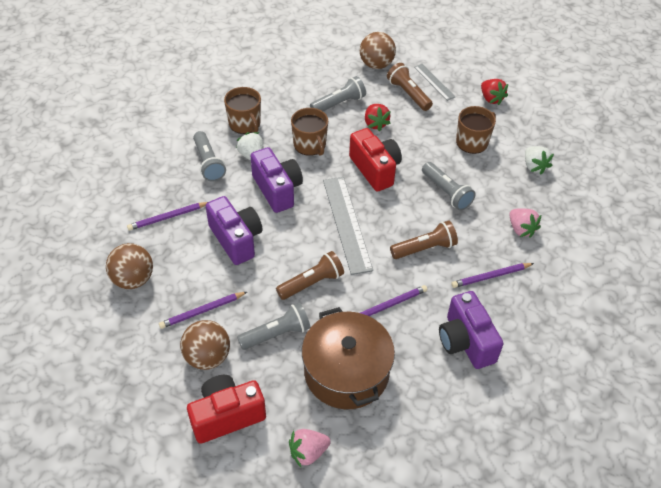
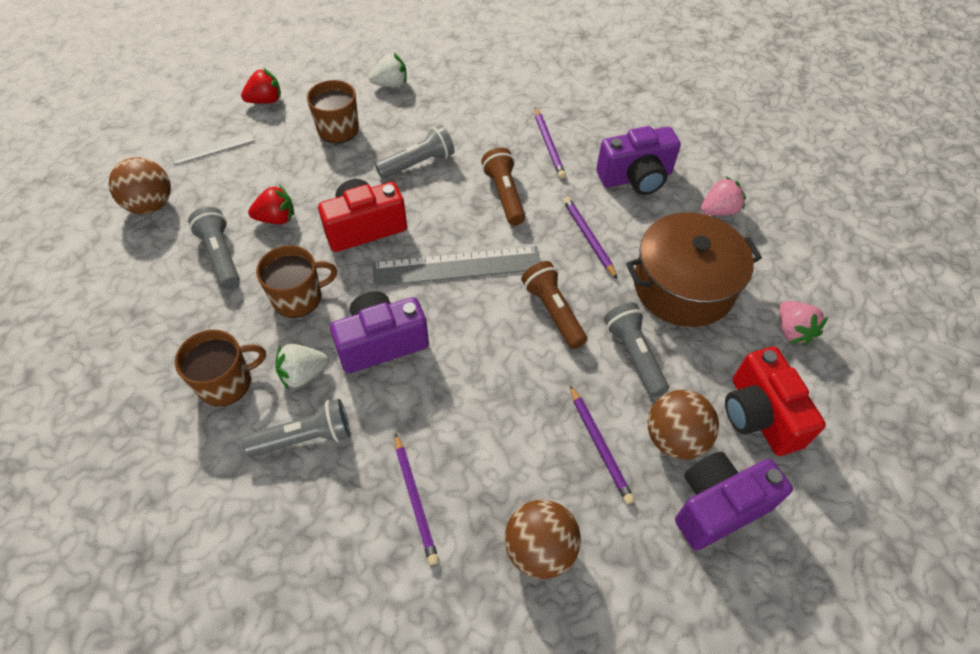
camera: 85 degrees left, 5 degrees up
purple camera [206,196,262,265] -> purple camera moved to [675,452,793,550]
brown flashlight [387,63,433,111] -> none
pink strawberry [509,208,541,238] -> pink strawberry moved to [701,177,746,216]

